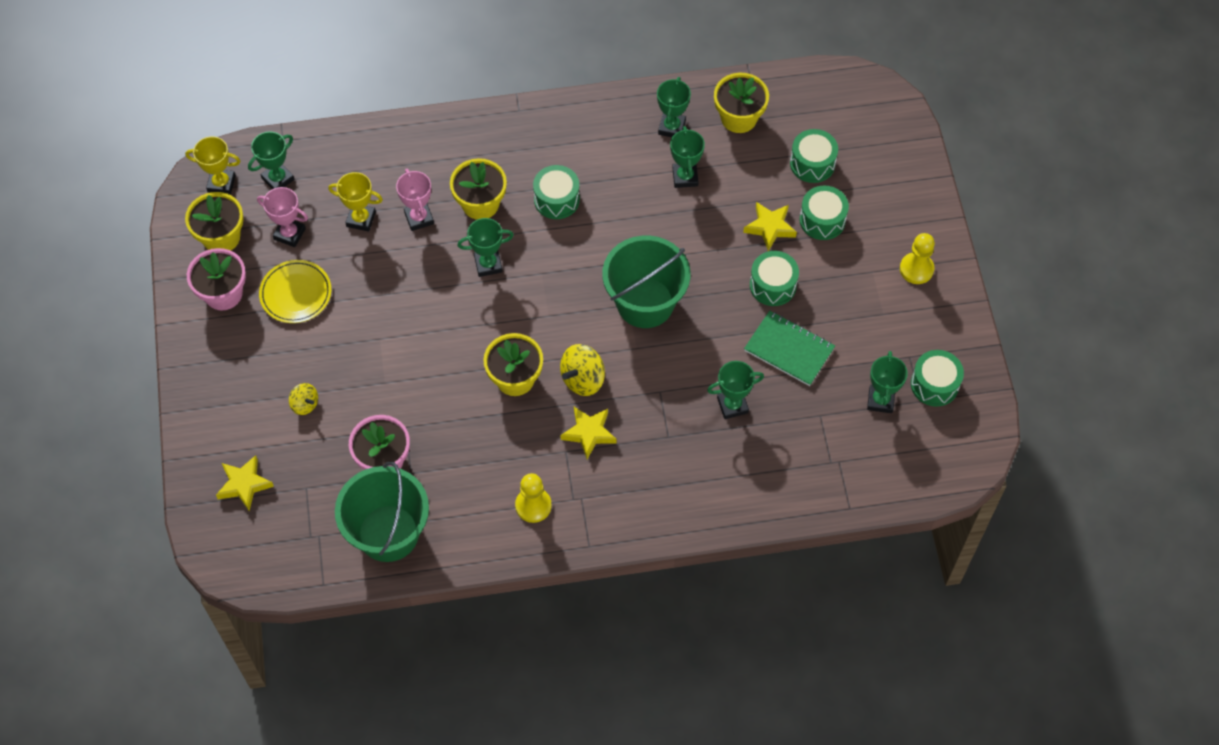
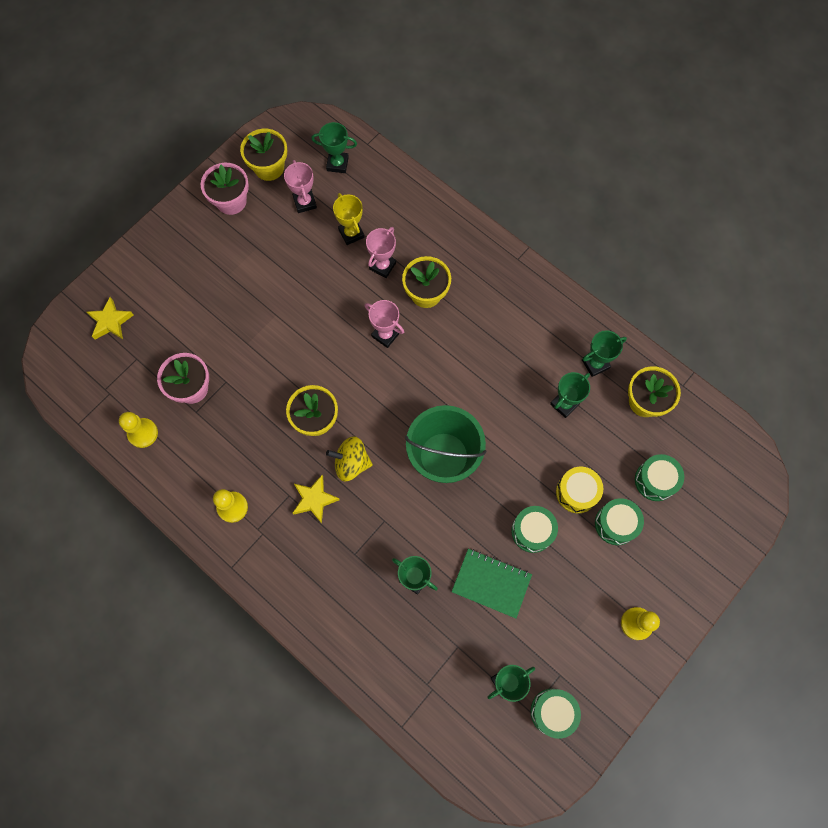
camera: 50 degrees right, 10 degrees up
yellow trophy [185,136,240,195] -> none
yellow plate [259,260,332,323] -> none
yellow spinning top [289,383,318,415] -> none
green bucket [335,462,429,562] -> yellow pawn [119,412,158,448]
green trophy [457,218,514,277] -> pink trophy [365,300,404,348]
green drum [533,165,580,219] -> none
yellow star [743,202,797,251] -> yellow drum [556,467,603,513]
green notebook [744,311,835,386] -> green notebook turned 60 degrees counterclockwise [452,549,532,618]

